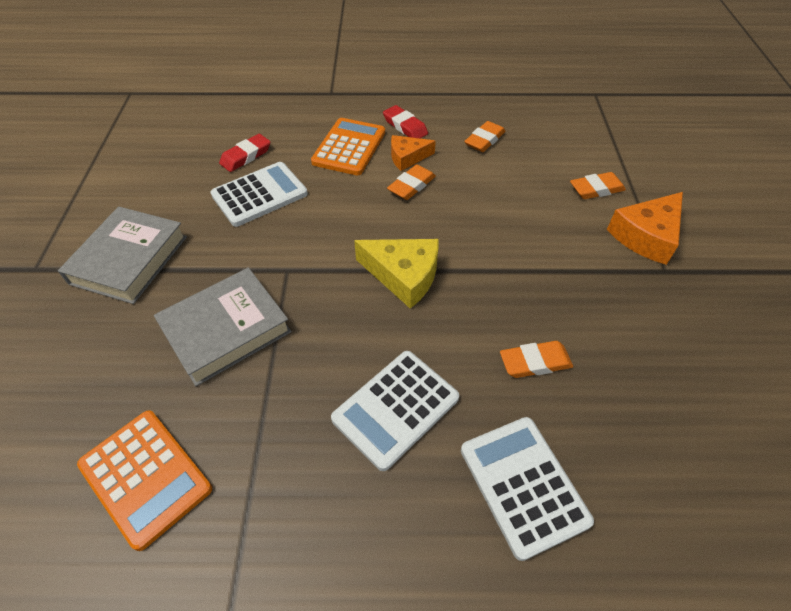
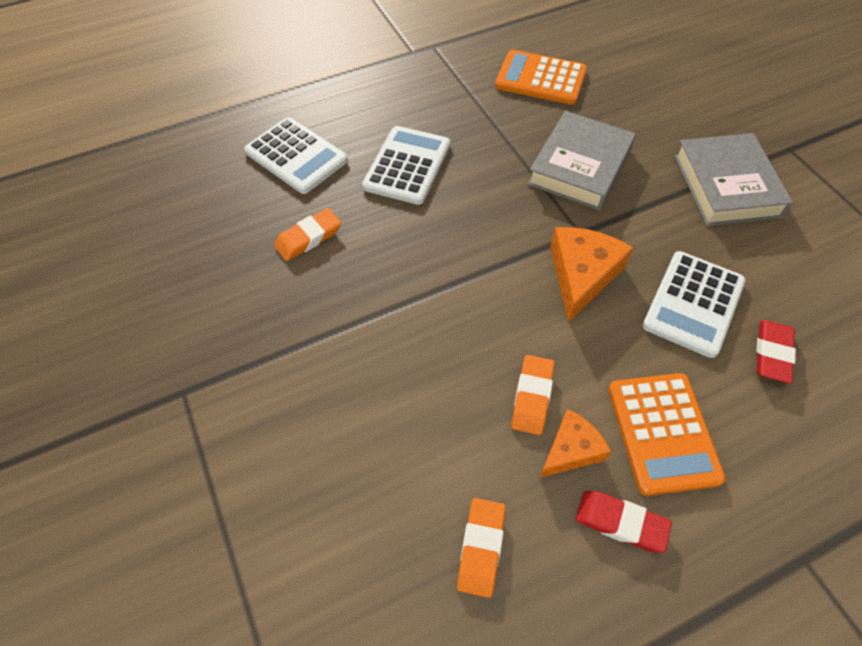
camera: 155 degrees right, 5 degrees up
yellow cheese [354,239,439,309] -> none
orange eraser [570,172,626,199] -> none
orange cheese [607,192,683,265] -> orange cheese moved to [550,227,633,322]

